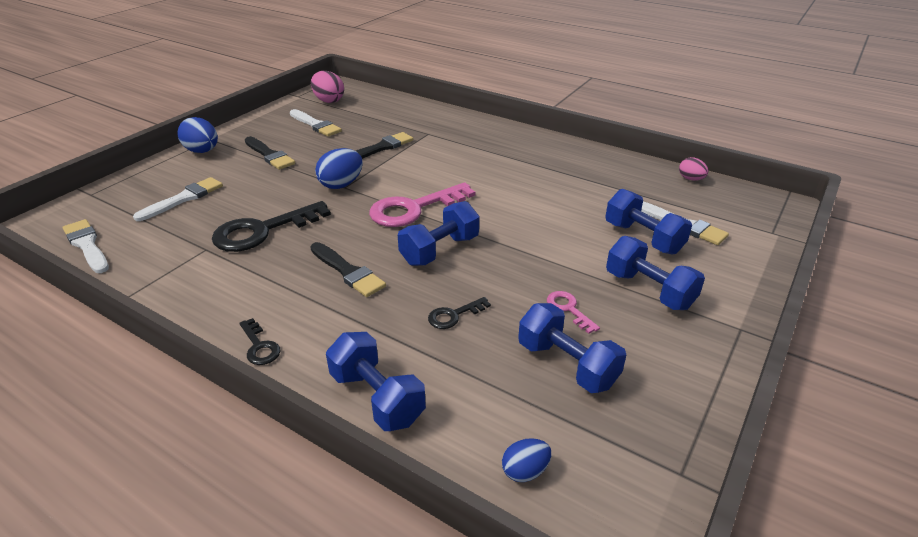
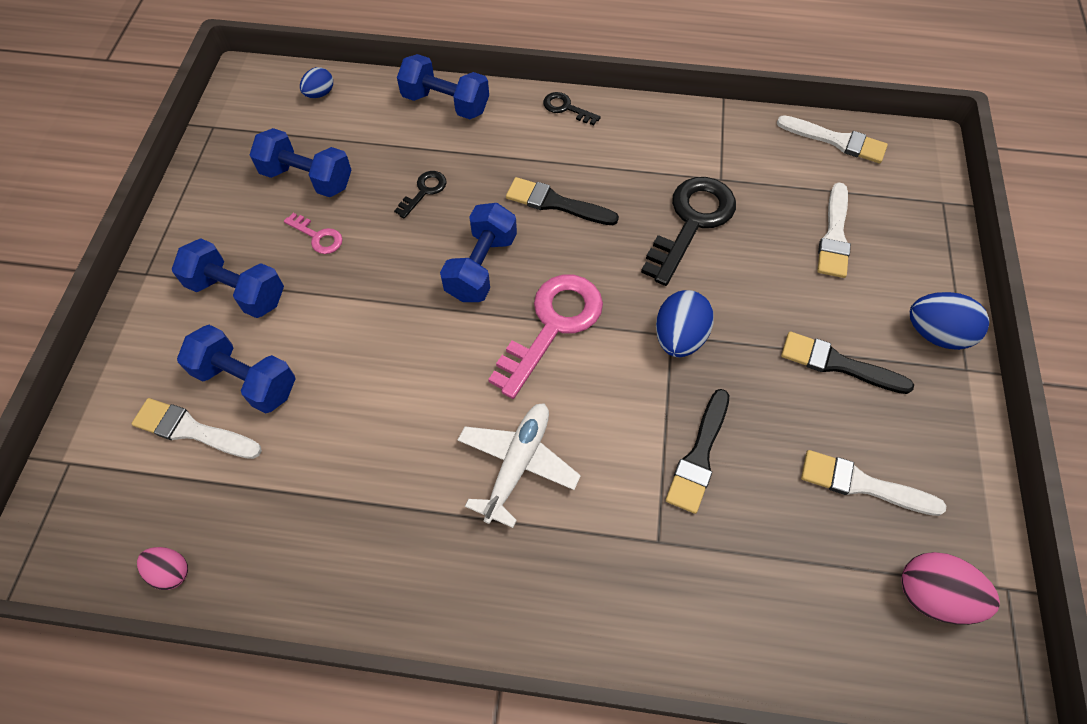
camera: 155 degrees right, 25 degrees up
none -> white plane [458,403,581,528]

